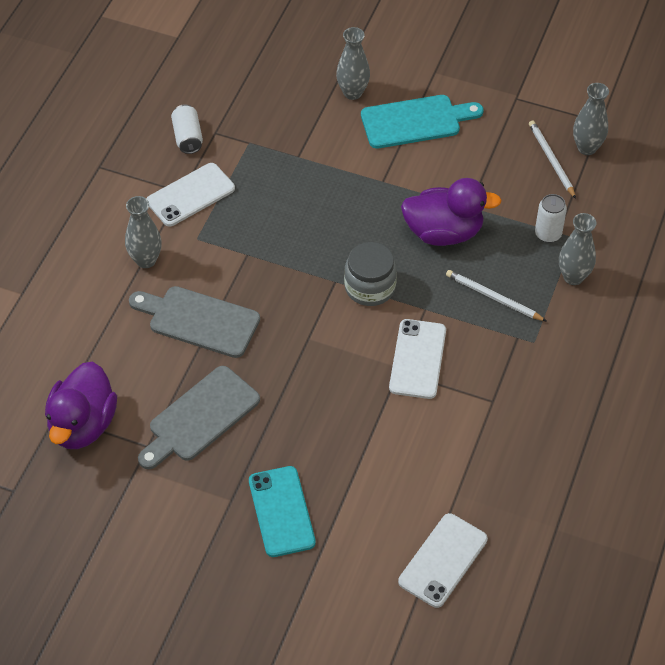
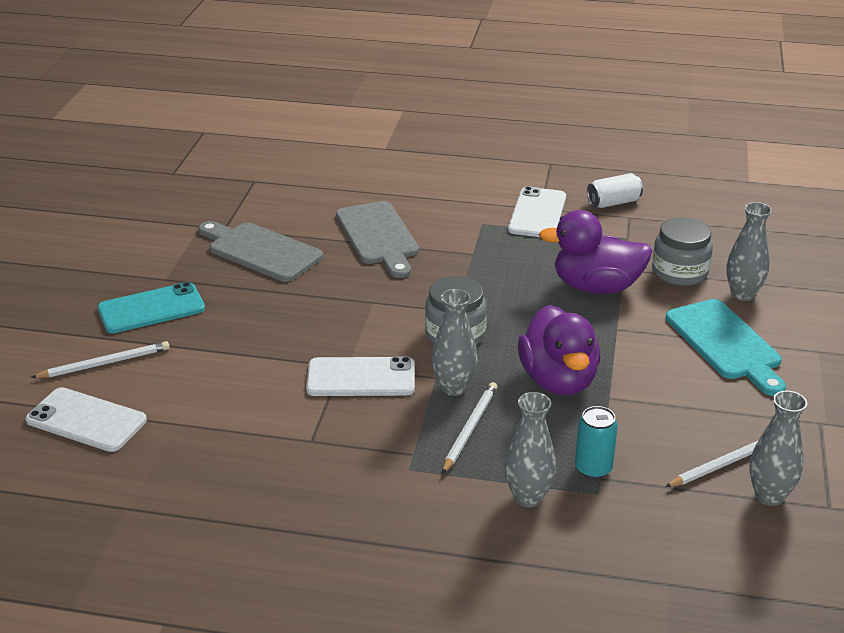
camera: 80 degrees right, 20 degrees down
purple duck [45,362,117,449] -> purple duck moved to [539,210,652,294]
grey vase [125,196,162,268] -> grey vase moved to [431,289,478,396]
grey cutting board [129,286,260,358] -> grey cutting board turned 150 degrees clockwise [336,201,419,278]
white phone [147,163,235,227] -> white phone turned 60 degrees clockwise [508,186,566,237]
white can [535,194,567,243] -> turquoise can [575,406,618,479]
none -> white pencil [31,341,170,378]
none -> grey jar [652,217,713,286]

